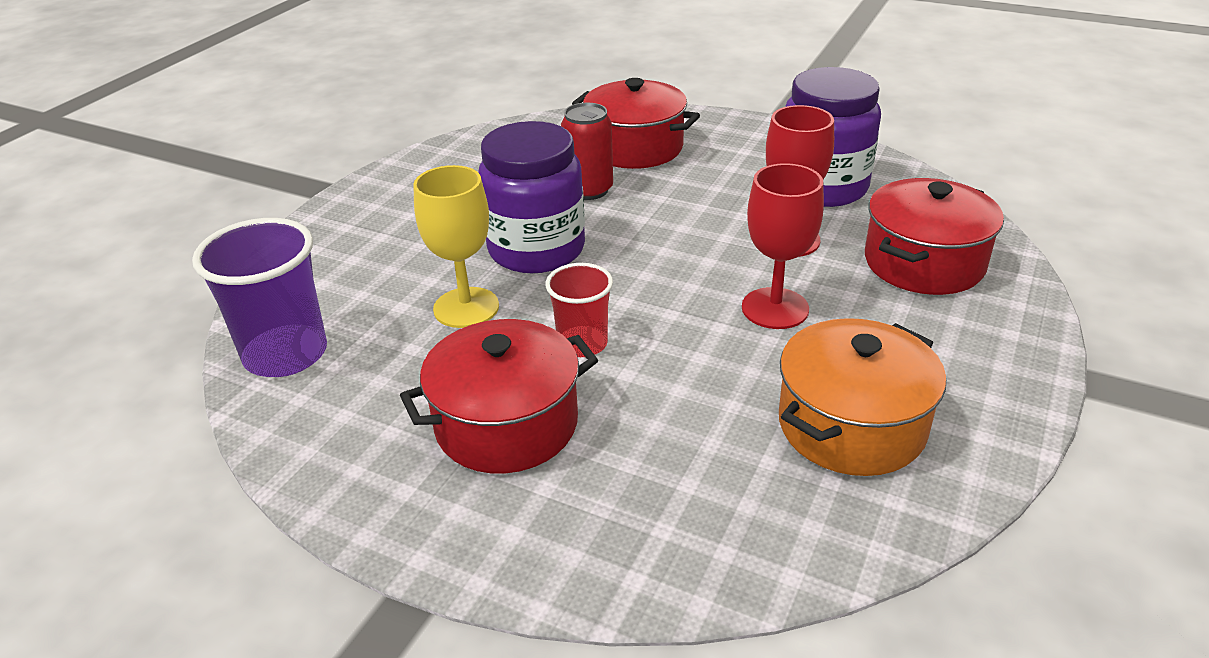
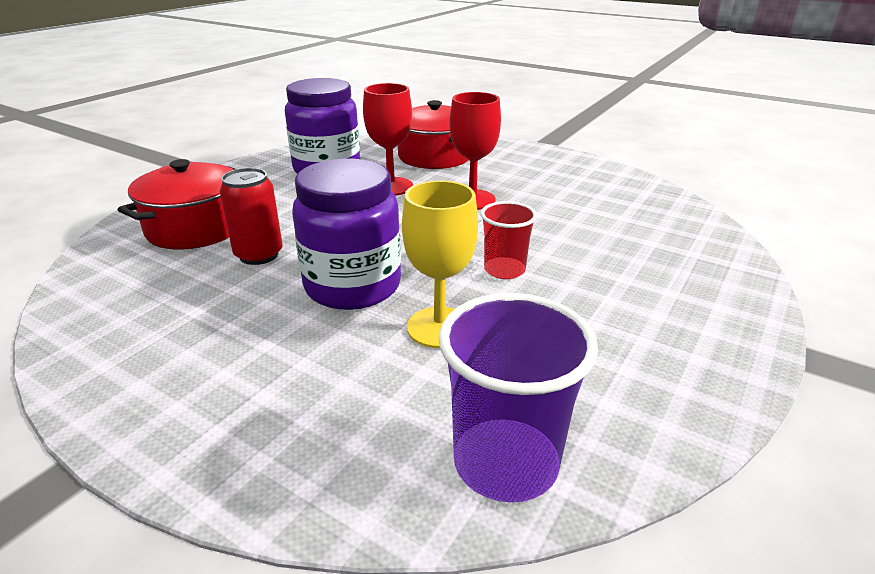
camera: 85 degrees left, 5 degrees down
red pot [400,319,598,473] -> none
orange pot [779,318,946,476] -> none

